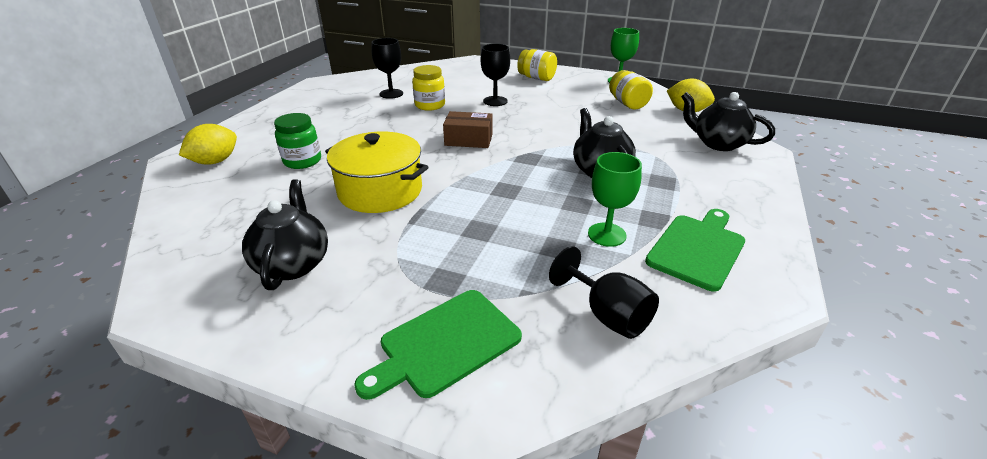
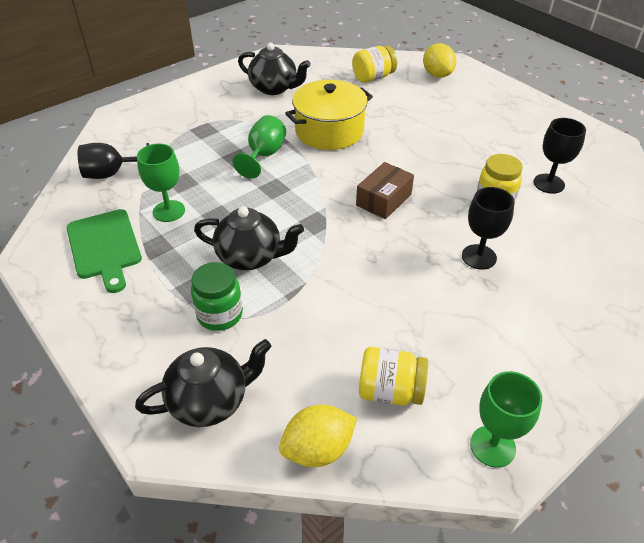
camera: 120 degrees right, 10 degrees up
green jar [274,113,321,169] -> green jar moved to [191,262,243,331]
green cutting board [354,290,522,400] -> none
yellow jar [517,49,557,81] -> yellow jar moved to [352,46,397,83]
none -> green goblet [233,115,286,179]

